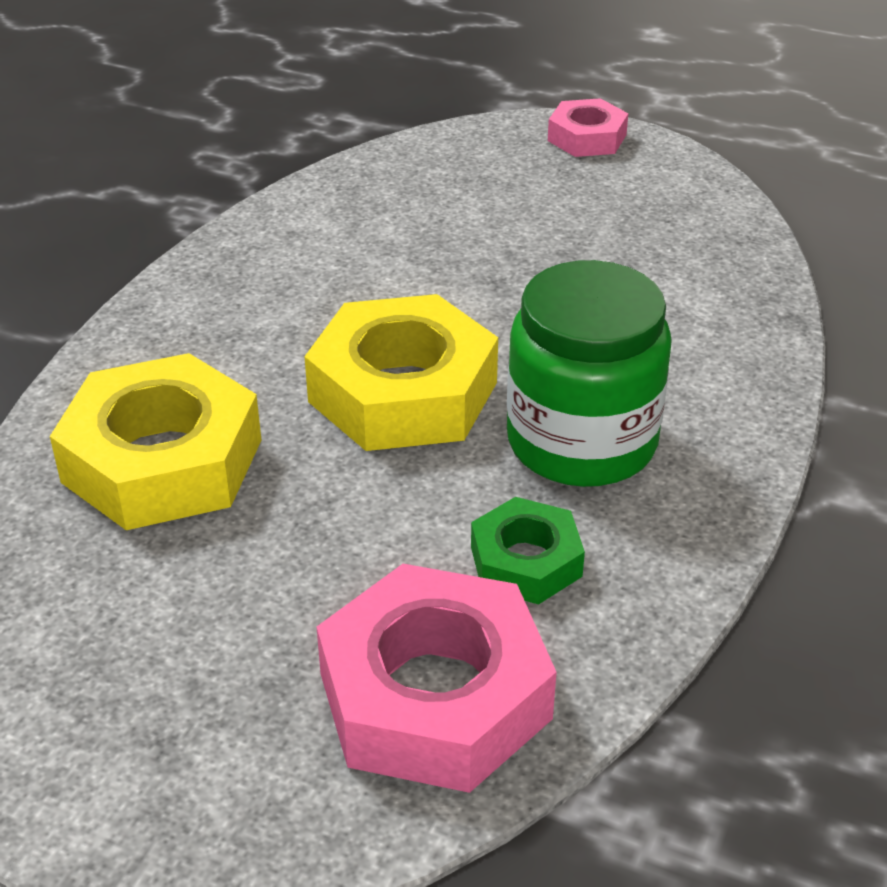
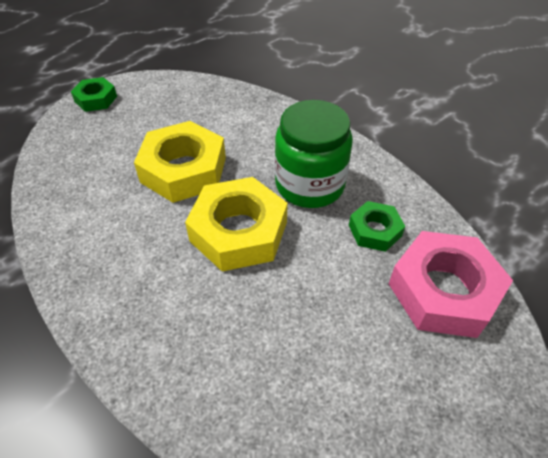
camera: 65 degrees left, 10 degrees up
yellow nut [50,353,261,530] -> yellow nut moved to [134,121,226,203]
pink nut [548,98,628,157] -> green nut [71,77,117,112]

